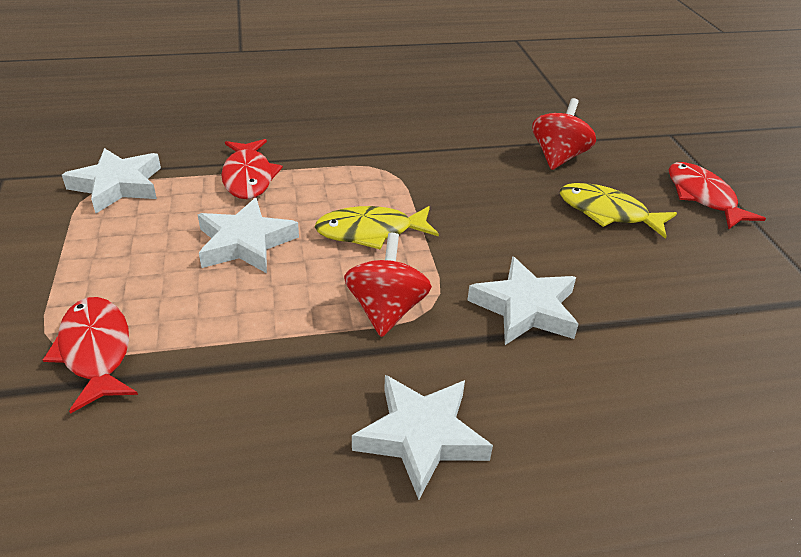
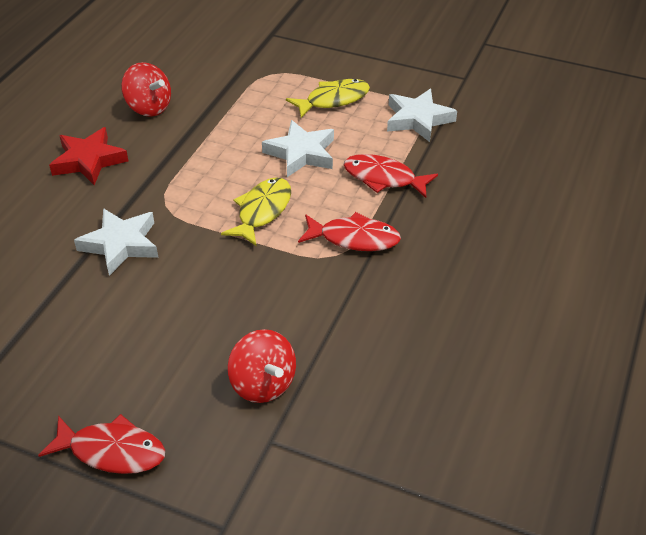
camera: 125 degrees right, 5 degrees up
red fish [43,297,138,414] -> red fish moved to [298,212,401,251]
red spinning top [344,233,432,337] -> red spinning top moved to [121,62,171,117]
white star [352,375,493,500] -> red star [49,127,128,185]
yellow fish [560,183,677,239] -> yellow fish moved to [286,79,370,118]

